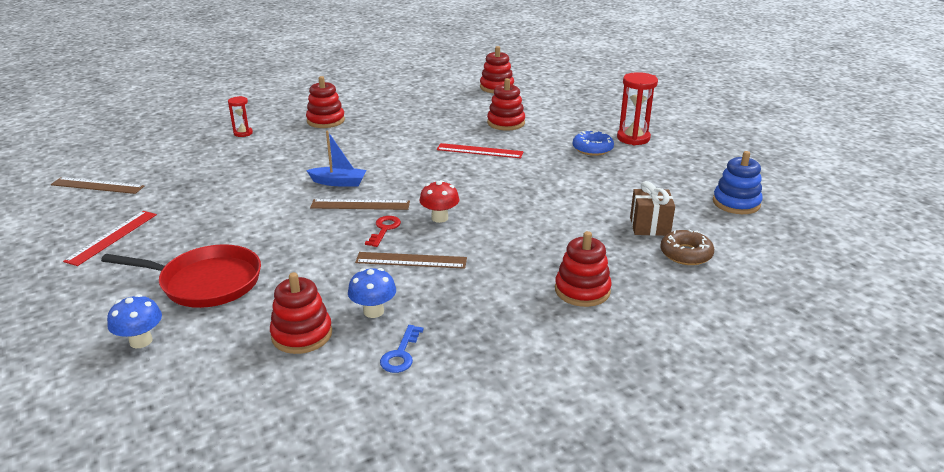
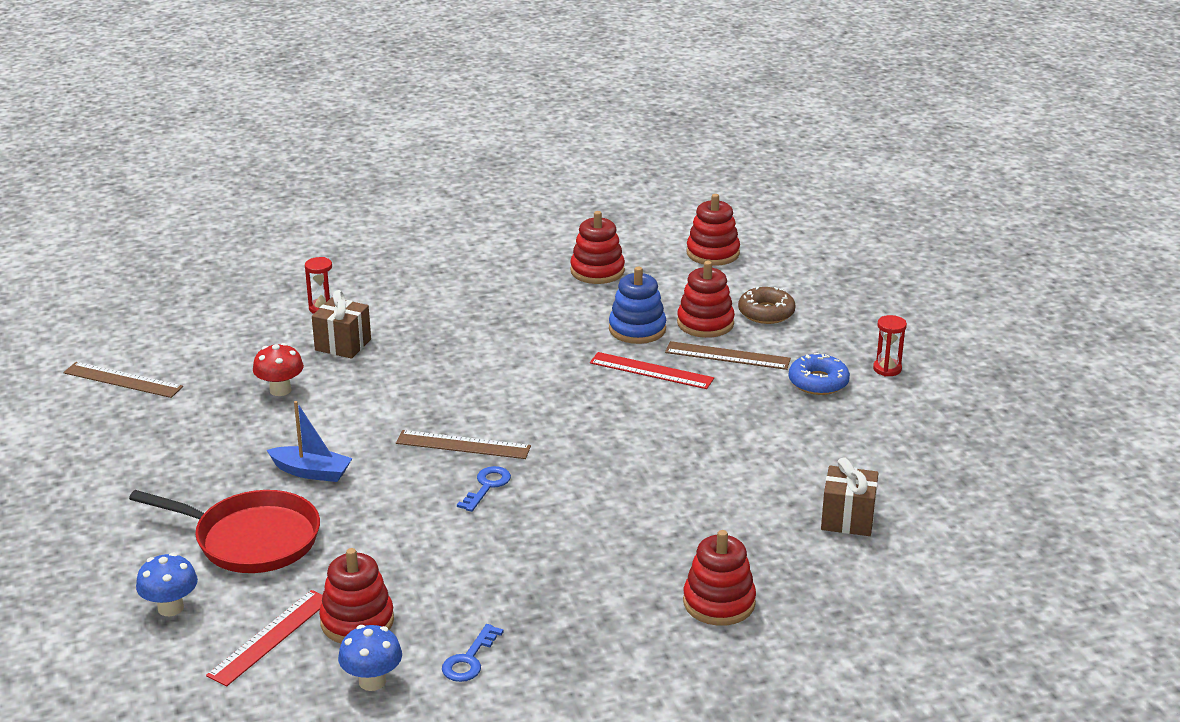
camera: 10 degrees right, 0 degrees up
red ruler [63,211,157,266] -> red ruler moved to [206,590,323,687]
red stacking toy [306,76,345,128] -> red stacking toy moved to [570,211,625,284]
blue boat [306,131,367,187] -> blue boat moved to [267,401,353,482]
blue mushroom [348,268,396,318] -> blue mushroom moved to [338,625,402,691]
brown ruler [355,252,467,269] -> brown ruler moved to [665,341,791,370]
red key [365,216,401,247] -> blue key [457,466,511,512]
red mushroom [419,180,459,223] -> red mushroom moved to [253,343,304,396]
red hourglass [617,72,658,145] -> red hourglass [873,315,907,376], size x0.57
brown donut [660,230,714,265] -> brown donut moved to [738,287,796,324]
blue stacking toy [713,151,763,214] -> blue stacking toy moved to [609,267,666,344]
none -> brown gift [312,290,371,359]

